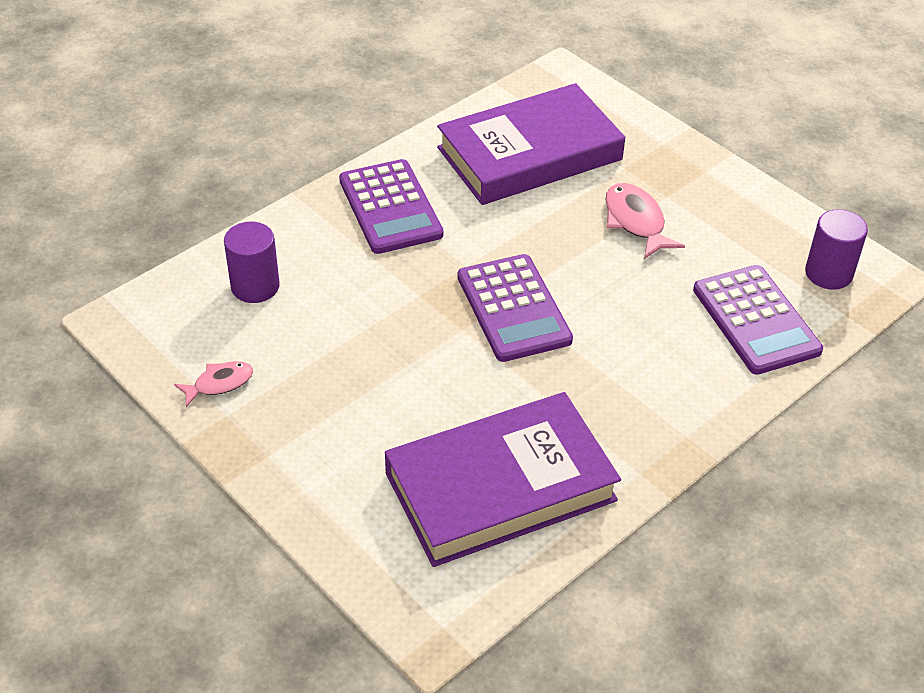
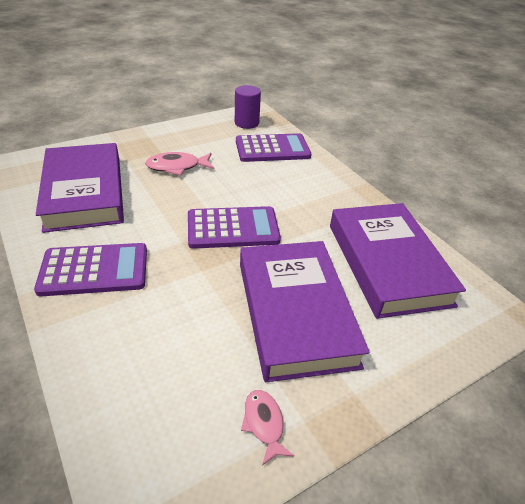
camera: 80 degrees left, 5 degrees down
purple cylinder [224,222,280,303] -> none
none -> purple book [240,241,370,382]

